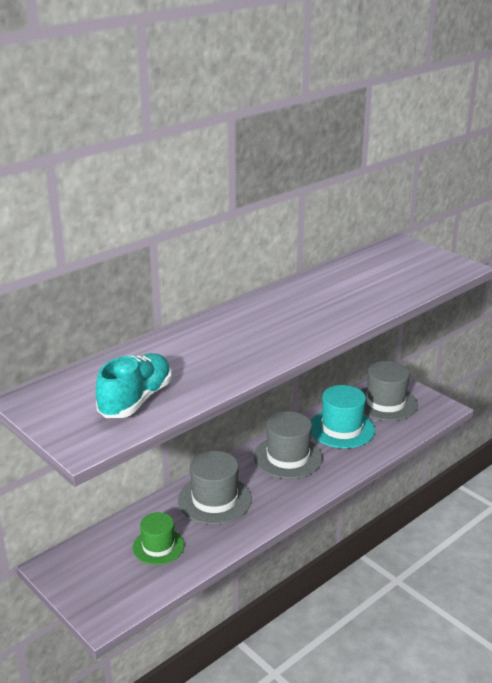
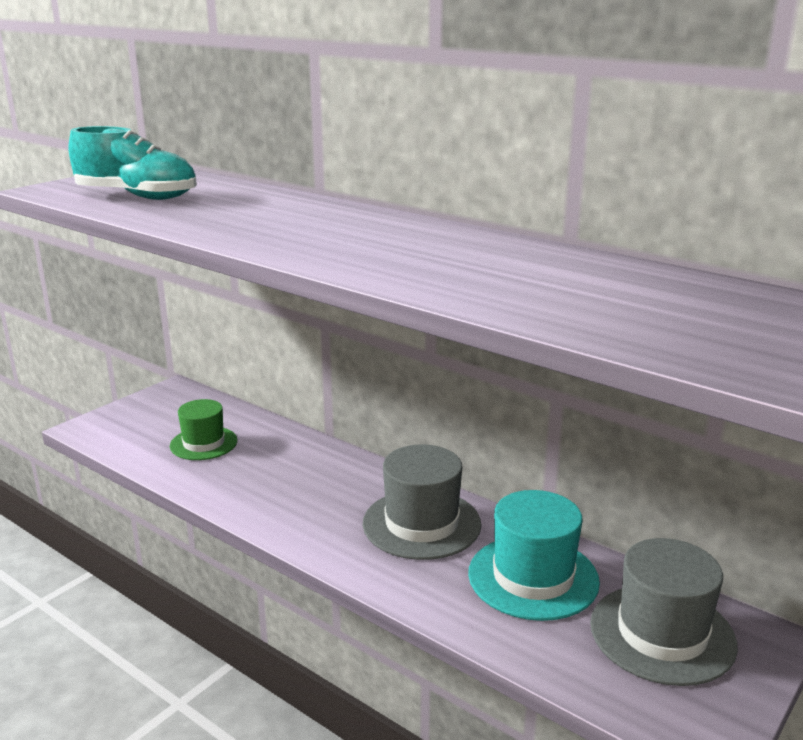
camera: 80 degrees right, 5 degrees down
grey hat [178,451,252,525] -> none

